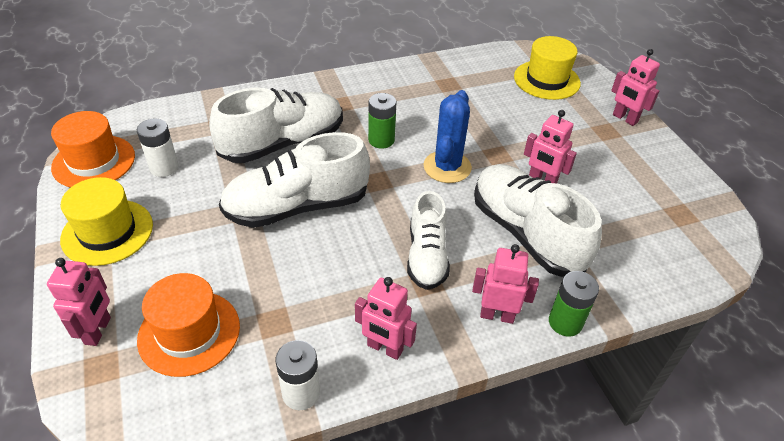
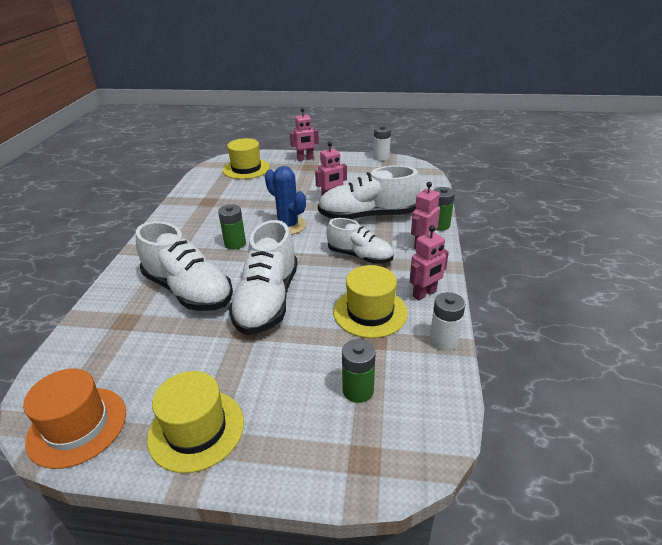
camera: 60 degrees left, 10 degrees down
pink robot [47,258,111,346] -> none
white battery [137,119,179,177] -> white battery moved to [374,126,391,161]
orange hat [137,273,240,377] -> green battery [342,339,376,403]
white shoe [209,88,343,163] -> white shoe turned 135 degrees clockwise [136,221,233,311]
none -> yellow hat [334,265,408,338]

